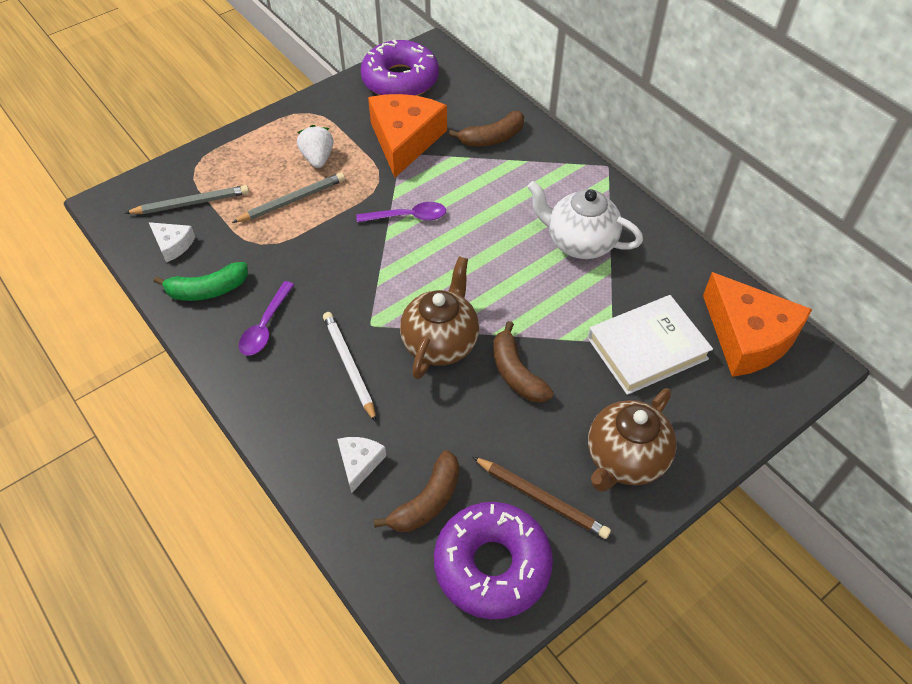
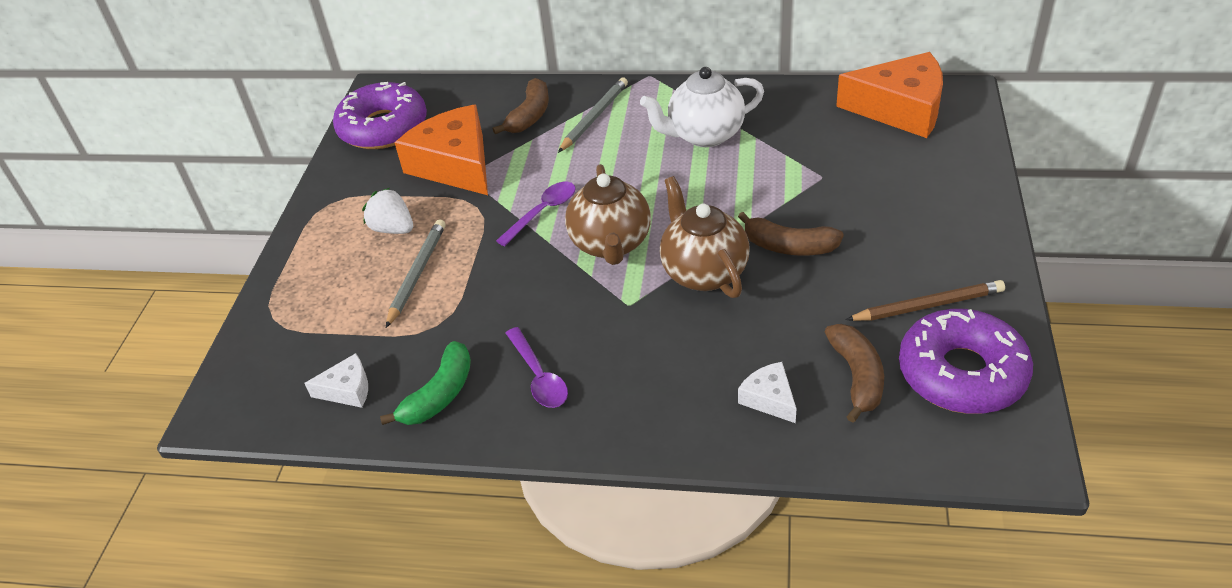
camera: 40 degrees left, 10 degrees down
grey pencil [125,185,249,214] -> grey pencil moved to [558,77,628,153]
white pencil [323,312,376,422] -> none
white book [588,295,713,395] -> none
brown teapot [588,388,677,492] -> brown teapot moved to [565,164,651,265]

